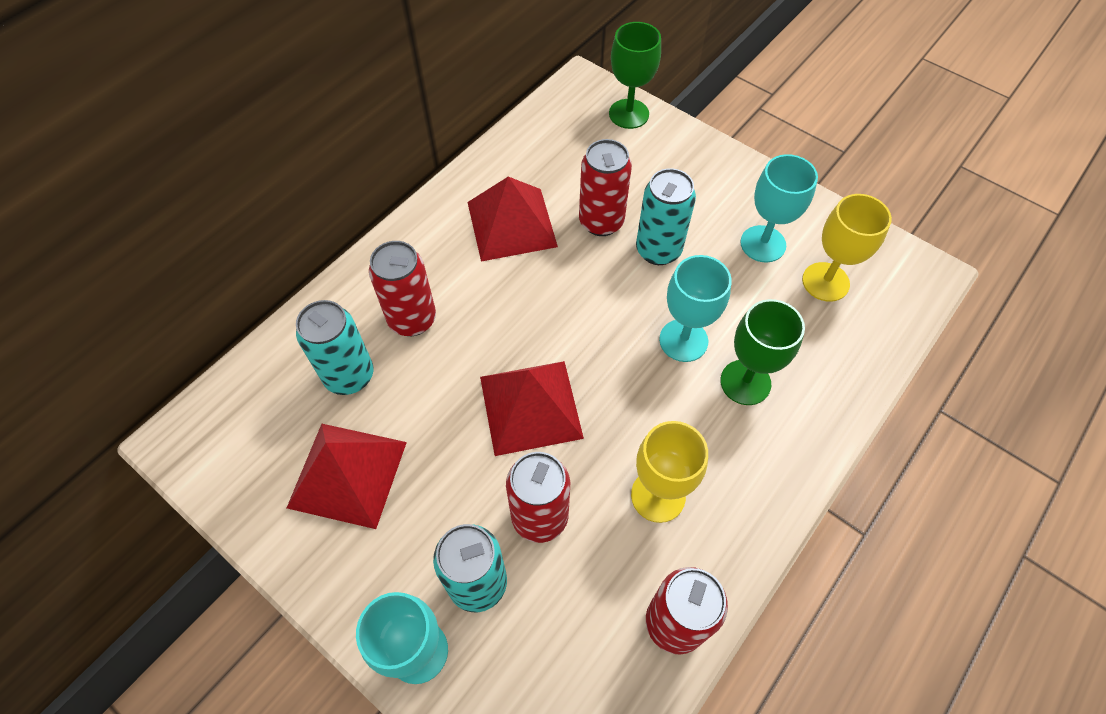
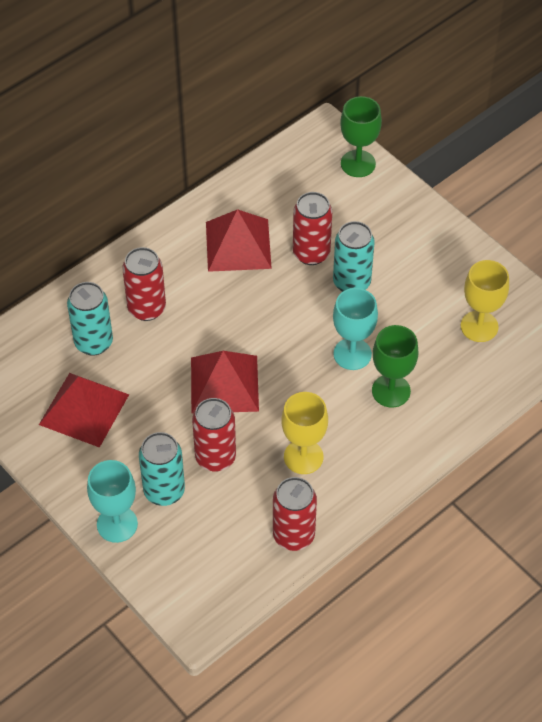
camera: 10 degrees right, 5 degrees down
turquoise goblet [740,154,818,262] -> none

